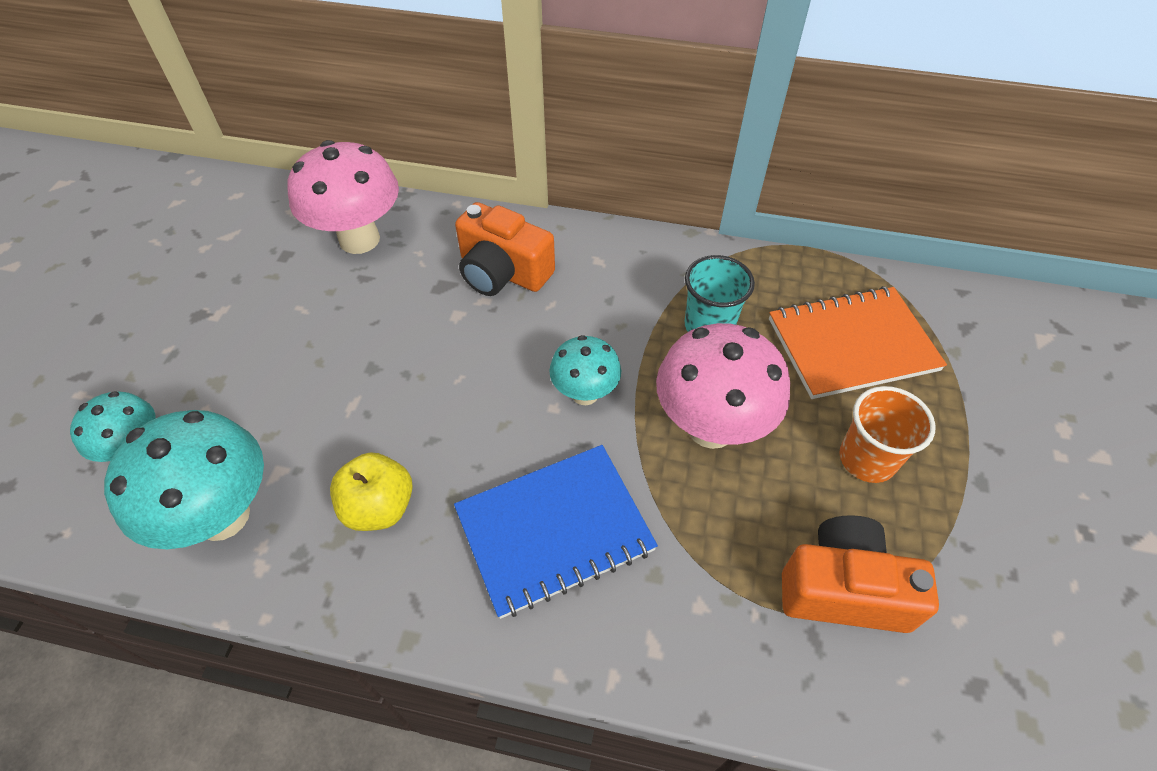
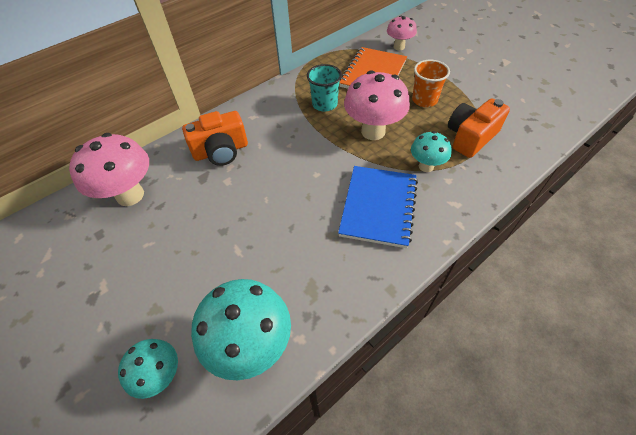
camera: 50 degrees left, 0 degrees up
yellow apple [330,453,413,531] -> none
turquoise mushroom [549,335,621,405] -> turquoise mushroom moved to [411,131,452,172]
none -> pink mushroom [387,16,417,50]

